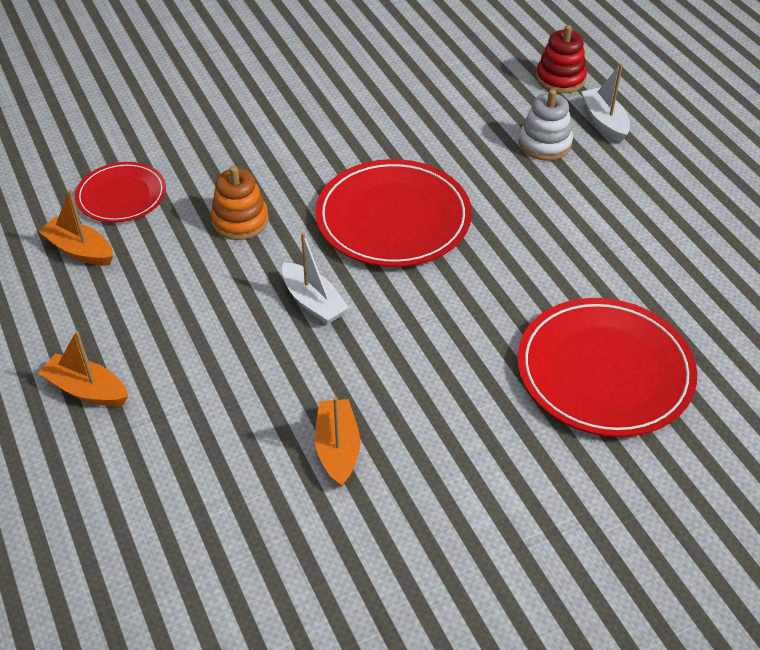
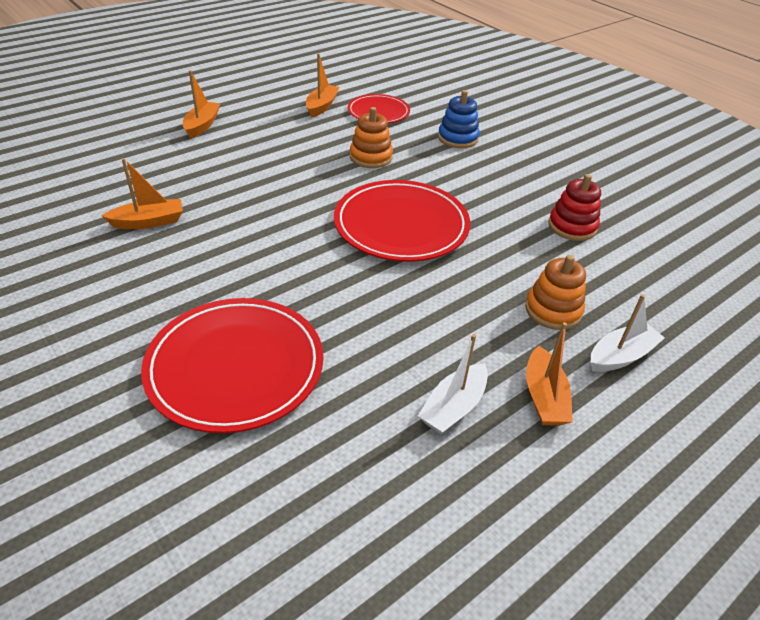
camera: 75 degrees right, 5 degrees down
white boat [282,232,349,325] -> white boat moved to [418,334,488,434]
white stacking toy [519,89,573,161] -> orange stacking toy [525,255,586,330]
red stacking toy [536,25,587,93] -> red stacking toy moved to [548,174,601,241]
none -> blue stacking toy [438,90,480,148]
none -> orange boat [526,322,573,426]

